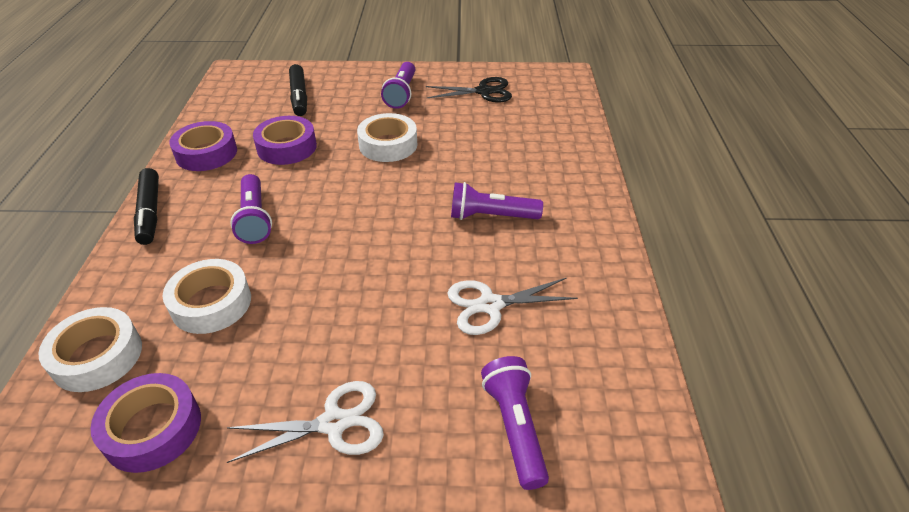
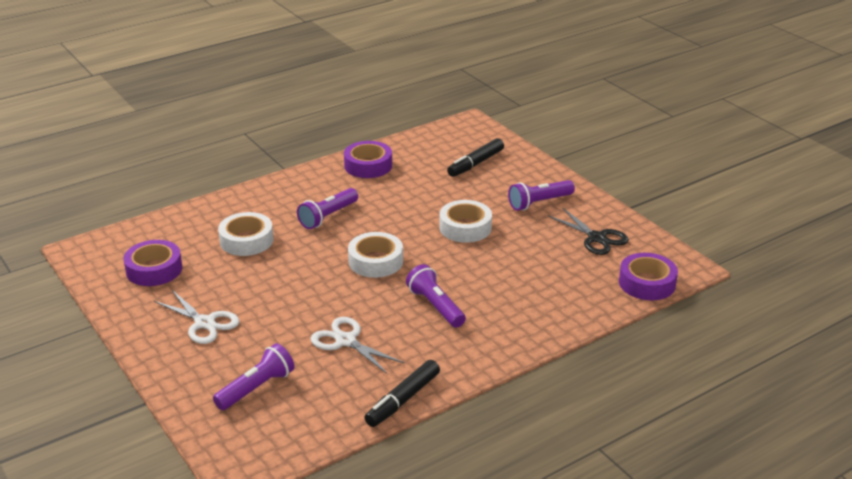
camera: 55 degrees right, 10 degrees down
white tape [38,307,142,392] -> white tape moved to [348,232,403,278]
black marker [134,168,159,245] -> black marker moved to [364,360,440,427]
purple tape [253,116,317,165] -> purple tape moved to [619,253,678,300]

